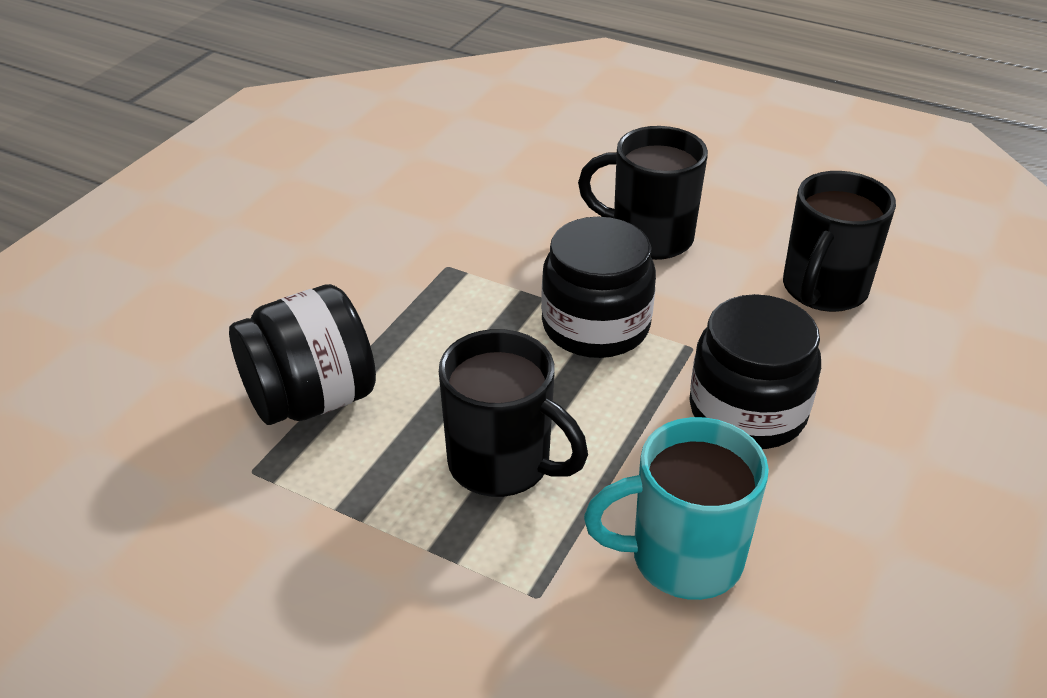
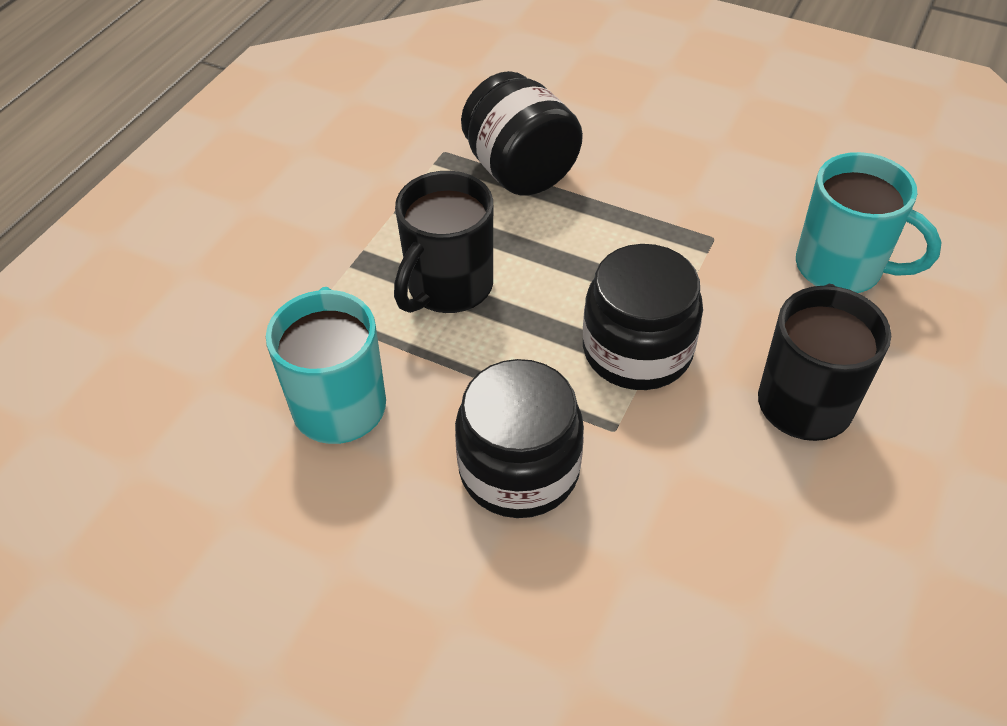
camera: 90 degrees right, 10 degrees up
black mug [783,171,896,312] -> none
none -> turquoise mug [796,152,942,293]

